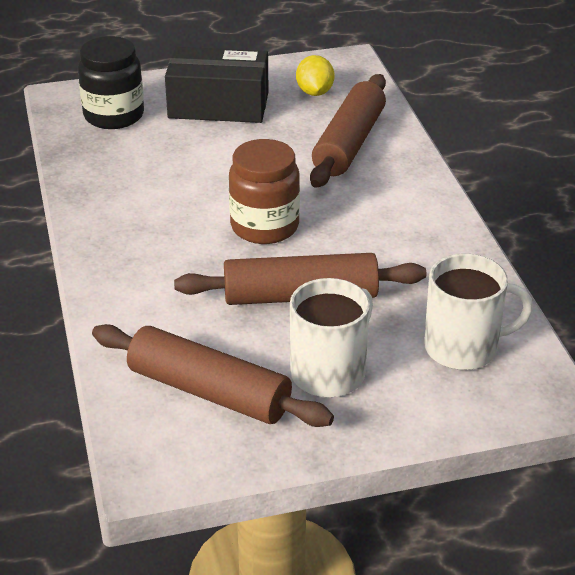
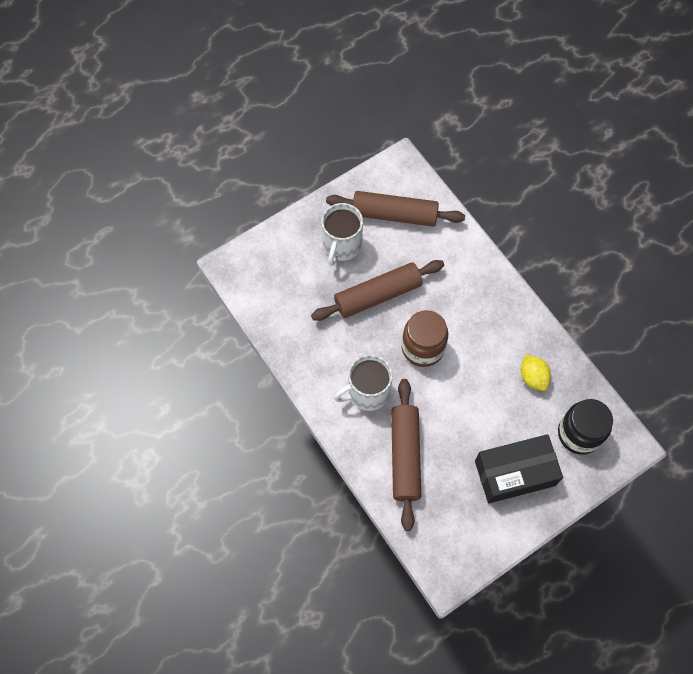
camera: 160 degrees right, 30 degrees up
yellow lemon [296,55,334,96] -> yellow lemon moved to [521,355,551,391]
white mug [424,253,533,370] -> white mug moved to [334,354,393,411]

